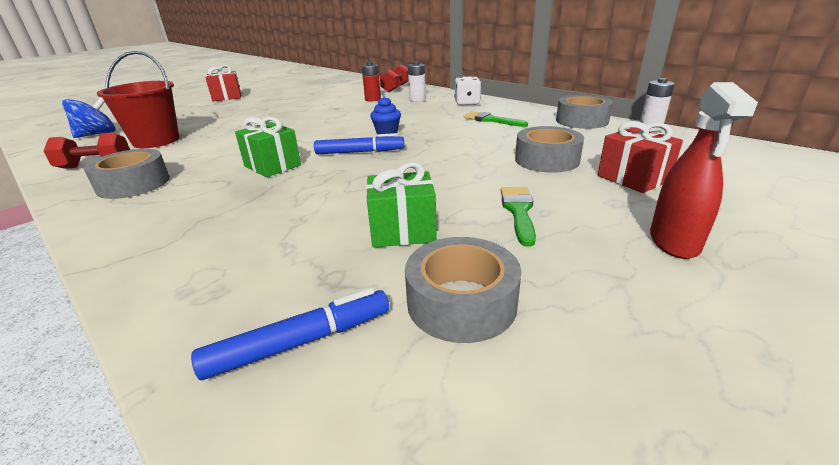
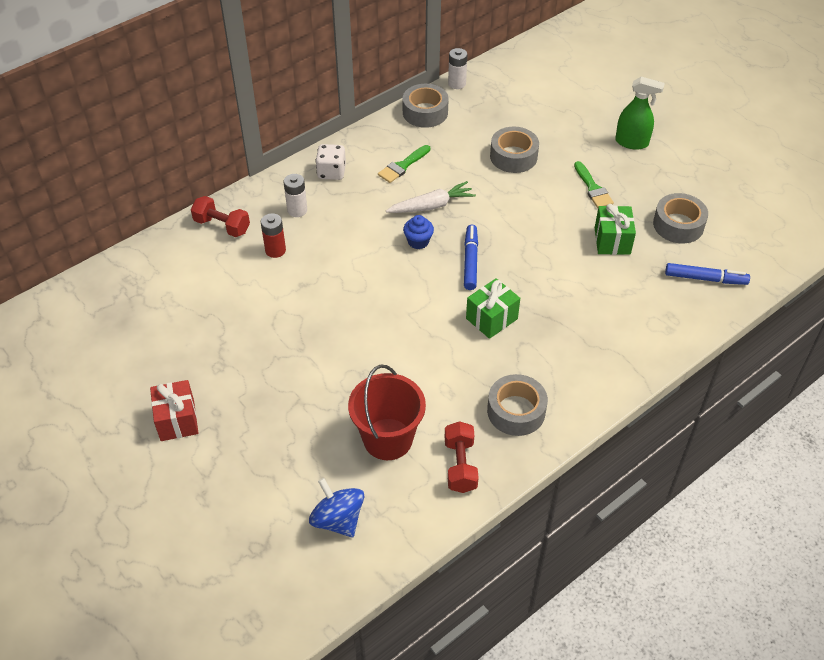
camera: 85 degrees left, 20 degrees up
blue marker [191,288,389,380] -> blue marker turned 120 degrees clockwise [665,263,750,285]
green brush [500,187,536,247] -> green brush turned 120 degrees counterclockwise [574,161,614,208]
red gift [597,121,683,193] -> none
red spray bottle [650,82,758,259] -> green spray bottle [615,76,665,150]
none -> white carrot [386,181,476,213]

